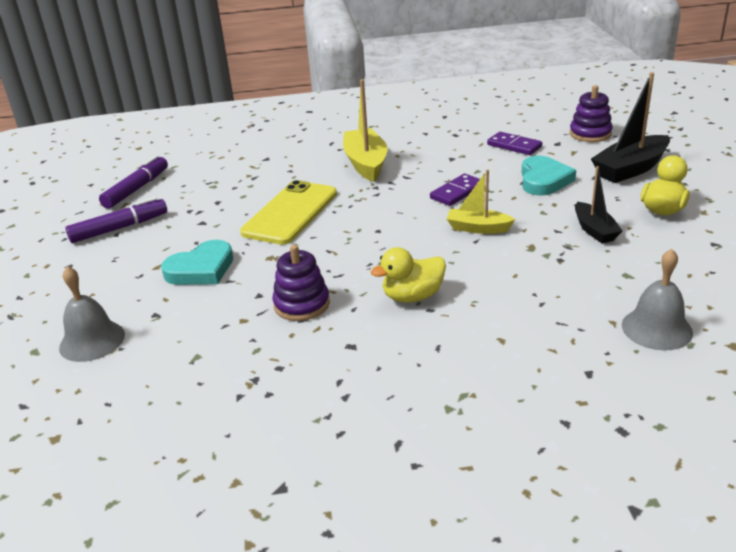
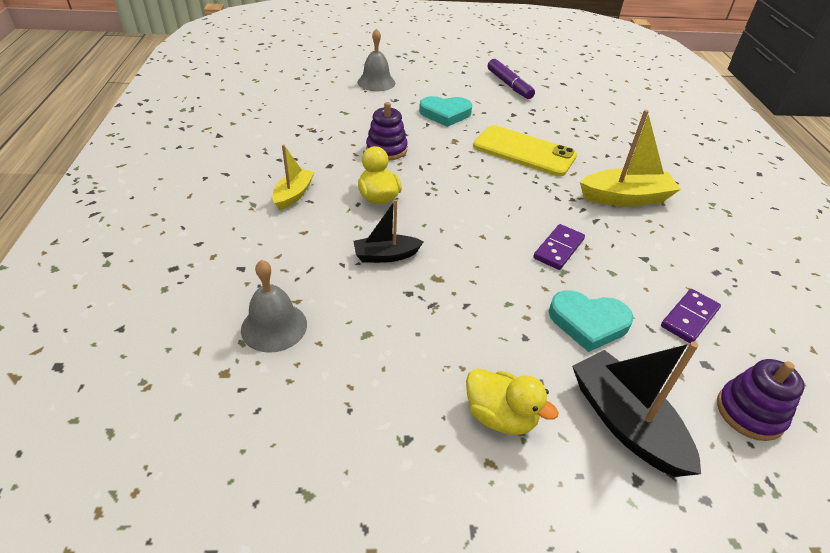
camera: 90 degrees right, 10 degrees up
purple marker [99,155,168,209] -> none
turquoise heart [161,240,233,285] -> turquoise heart turned 60 degrees counterclockwise [419,96,472,127]
purple domino [430,174,480,206] -> purple domino turned 75 degrees clockwise [533,224,585,270]
yellow boat [447,169,515,234] -> yellow boat moved to [272,144,315,210]
black boat [575,166,623,243] -> black boat moved to [354,200,424,263]

